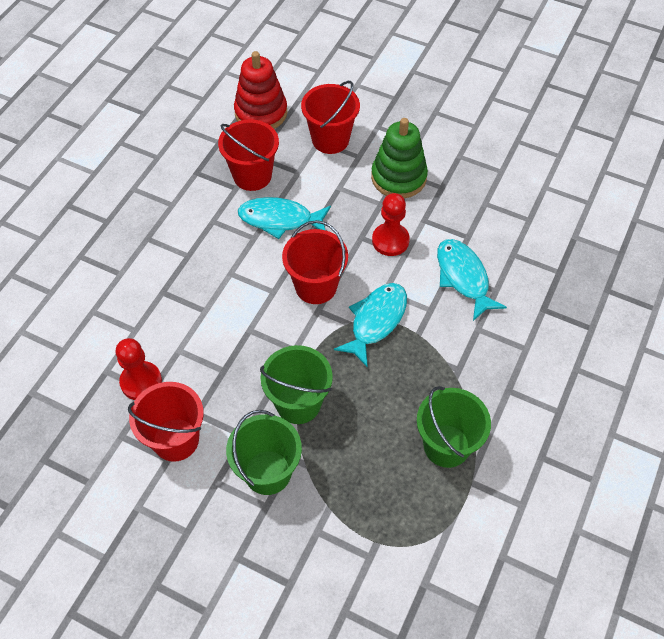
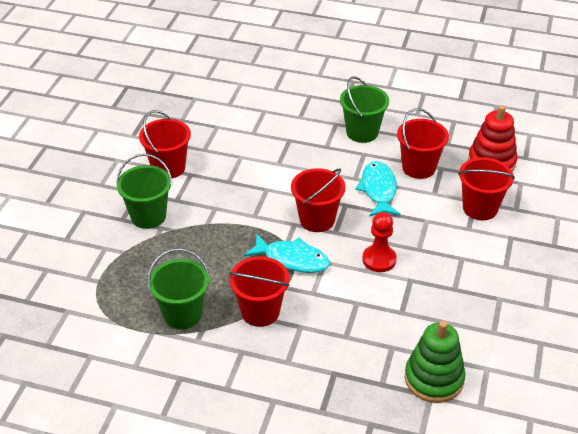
camera: 80 degrees right, 15 degrees down
red pawn [115,338,162,400] -> none
green bucket [260,345,333,424] -> green bucket moved to [340,76,389,143]
green stacking toy [371,118,428,198] -> green stacking toy moved to [405,321,466,403]
turquoise fish [437,239,507,321] -> none
none -> red bucket [229,256,290,327]

